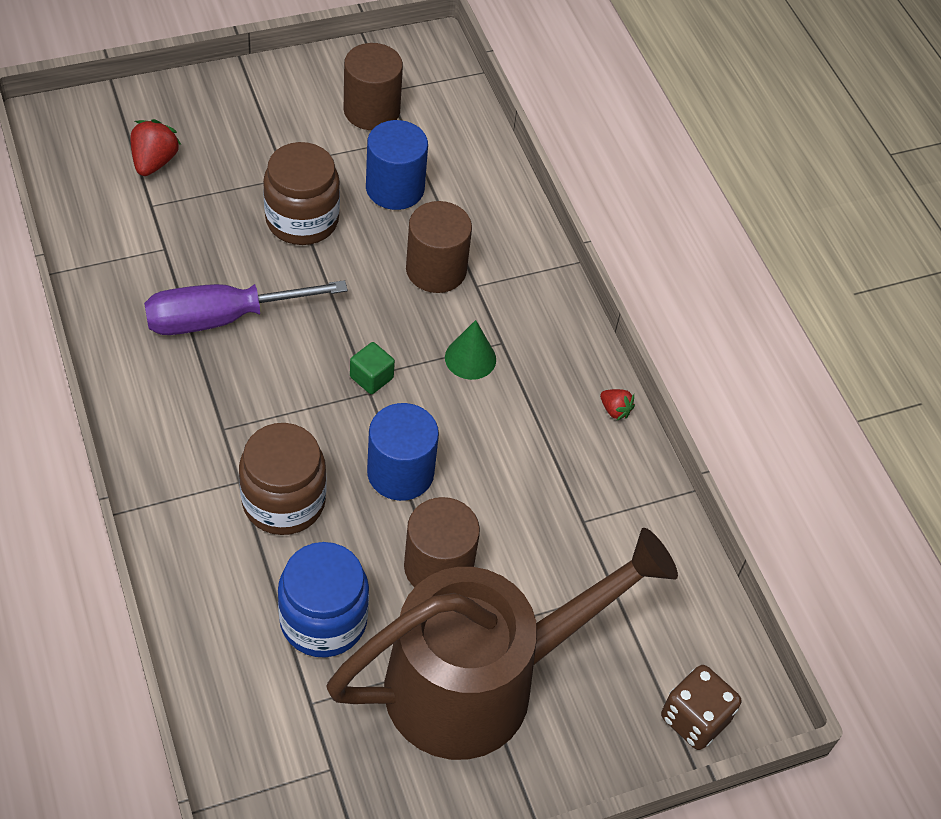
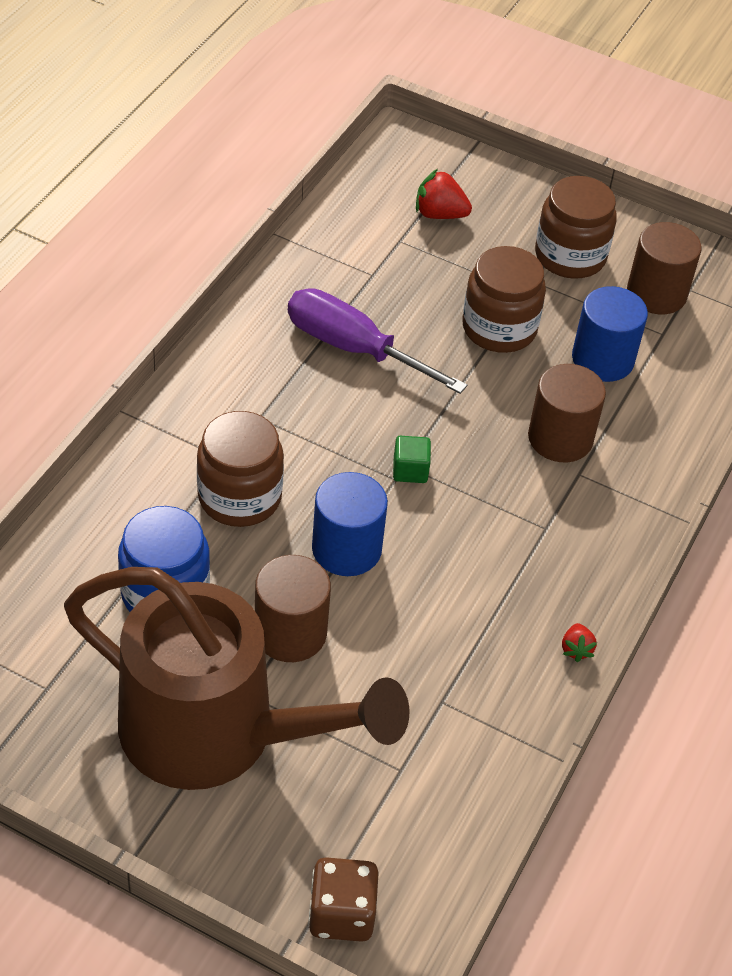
camera: 50 degrees right, 5 degrees down
red strawberry [130,119,181,176] -> red strawberry turned 135 degrees counterclockwise [416,169,472,219]
green cone [445,320,496,380] -> none
none -> brown jar [535,176,617,279]

